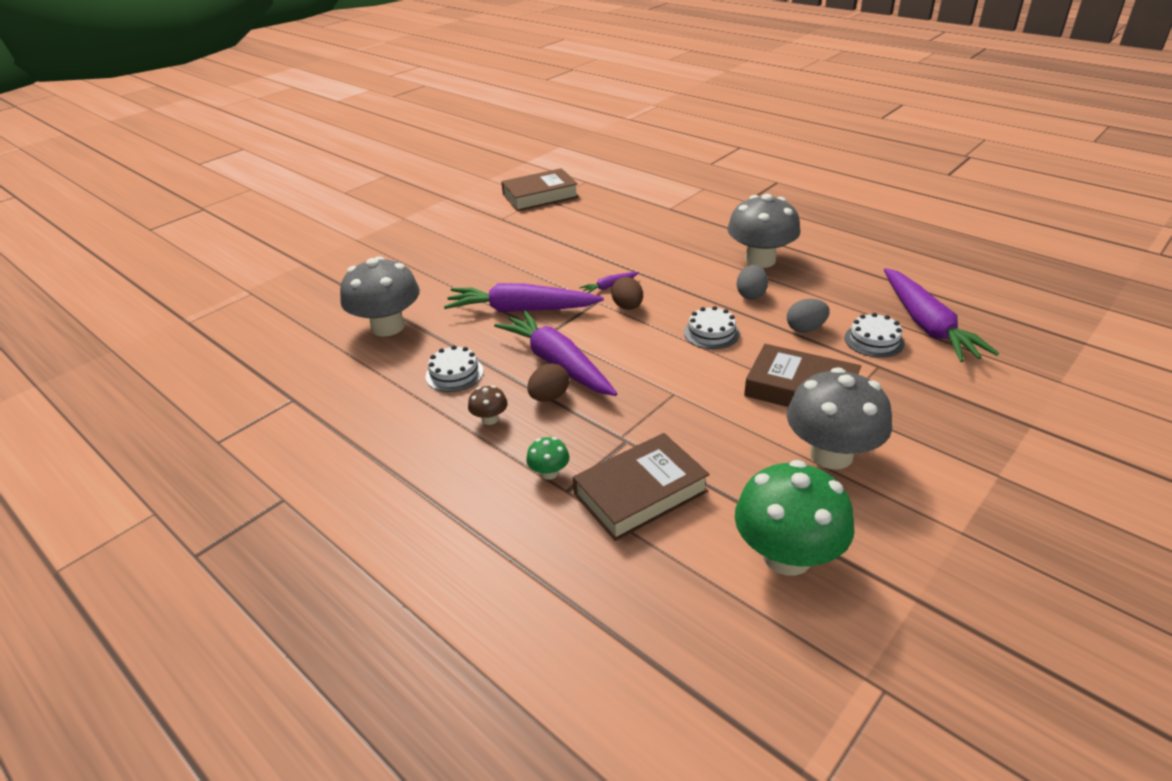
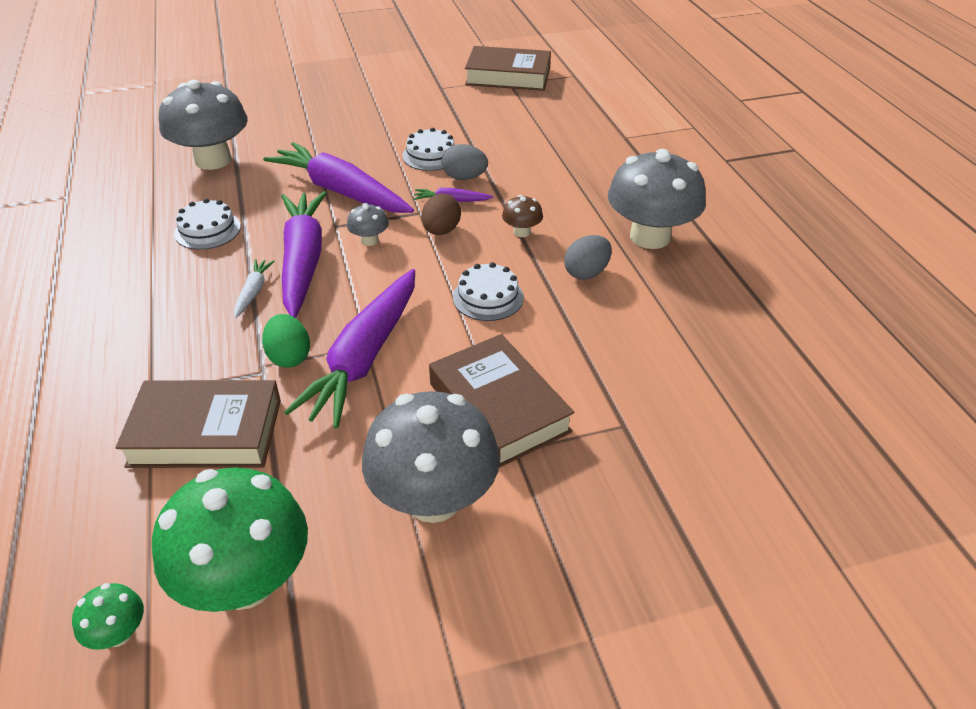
camera: 30 degrees right, 5 degrees up
brown mushroom [468,385,508,425] -> brown mushroom moved to [502,195,543,237]
green mushroom [526,437,570,480] -> green mushroom moved to [72,583,144,650]
brown egg [527,363,569,401] -> white carrot [234,259,275,318]
grey egg [787,299,830,333] -> grey egg moved to [442,144,488,180]
white cake [845,313,904,358] -> white cake moved to [402,128,454,171]
purple carrot [884,268,999,362] -> purple carrot moved to [284,269,415,429]
none -> green egg [262,314,310,368]
none -> grey mushroom [347,203,389,246]

